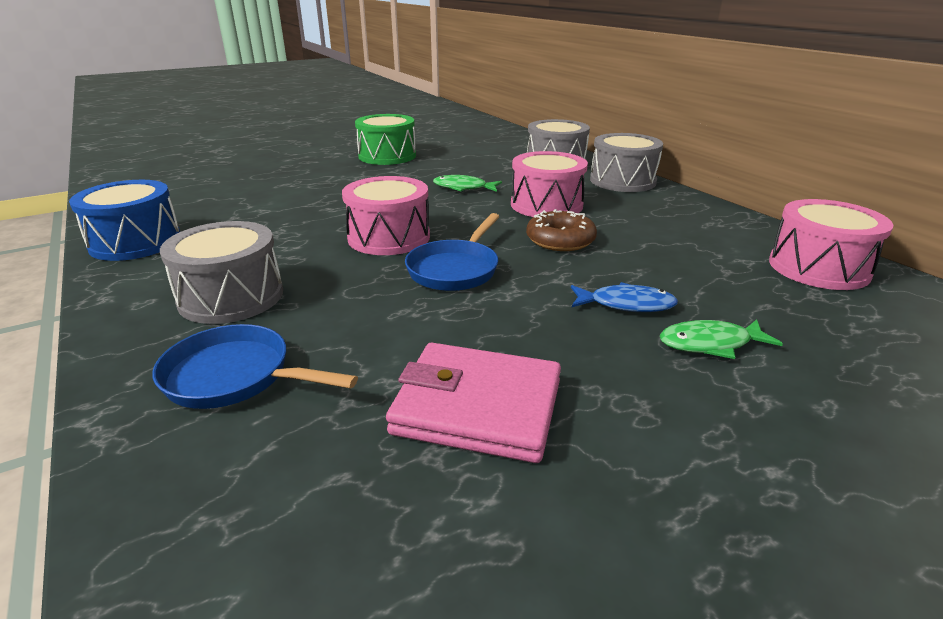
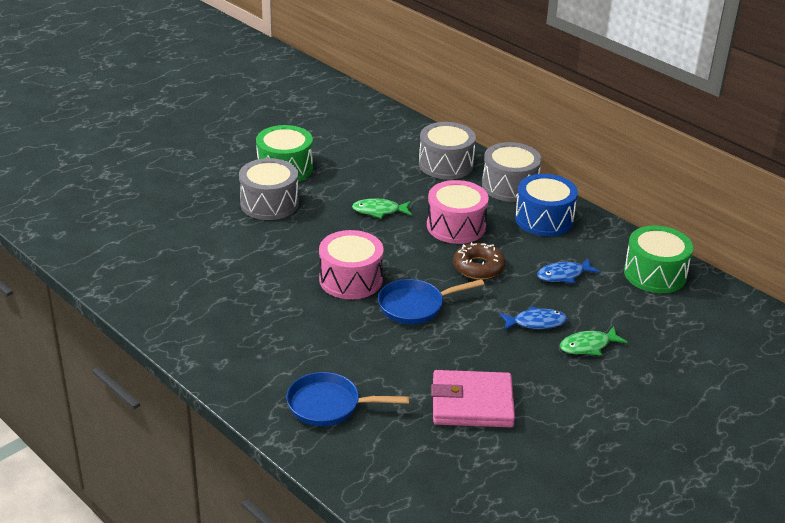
camera: 15 degrees left, 5 degrees up
blue drum [69,180,180,261] -> blue drum moved to [515,174,578,236]
grey drum [160,221,283,324] -> grey drum moved to [239,158,299,220]
blue pan [405,213,500,291] -> blue pan turned 60 degrees clockwise [378,279,484,324]
pink drum [769,199,893,290] -> green drum [624,225,693,293]
none -> blue fish [537,259,600,283]

